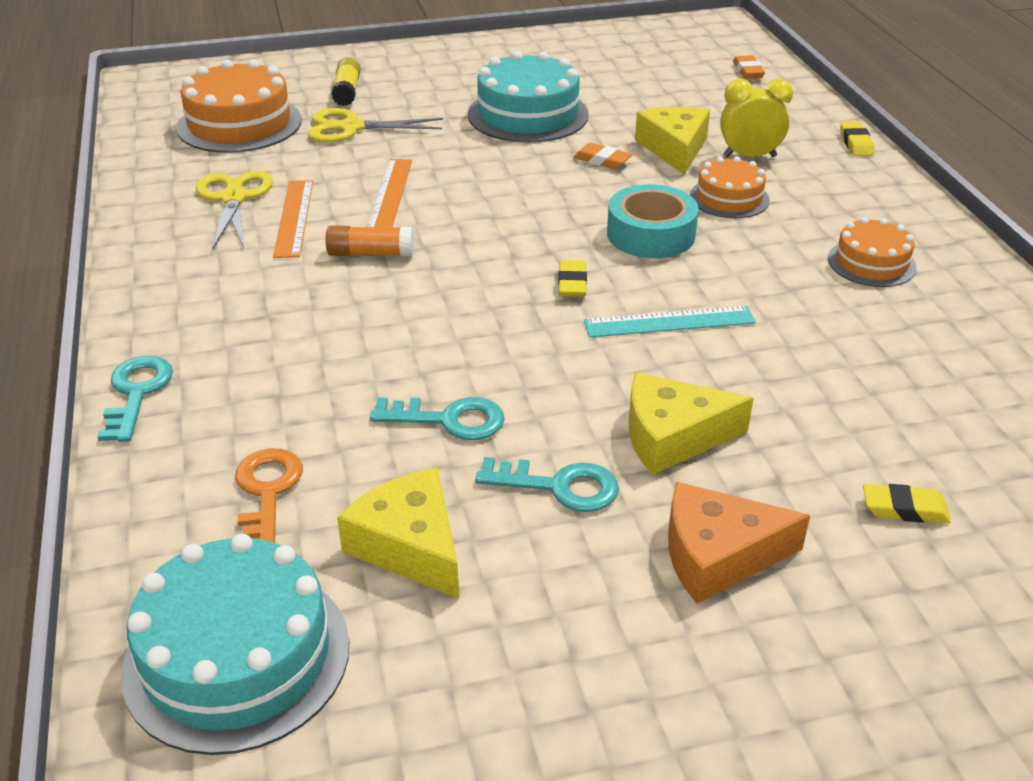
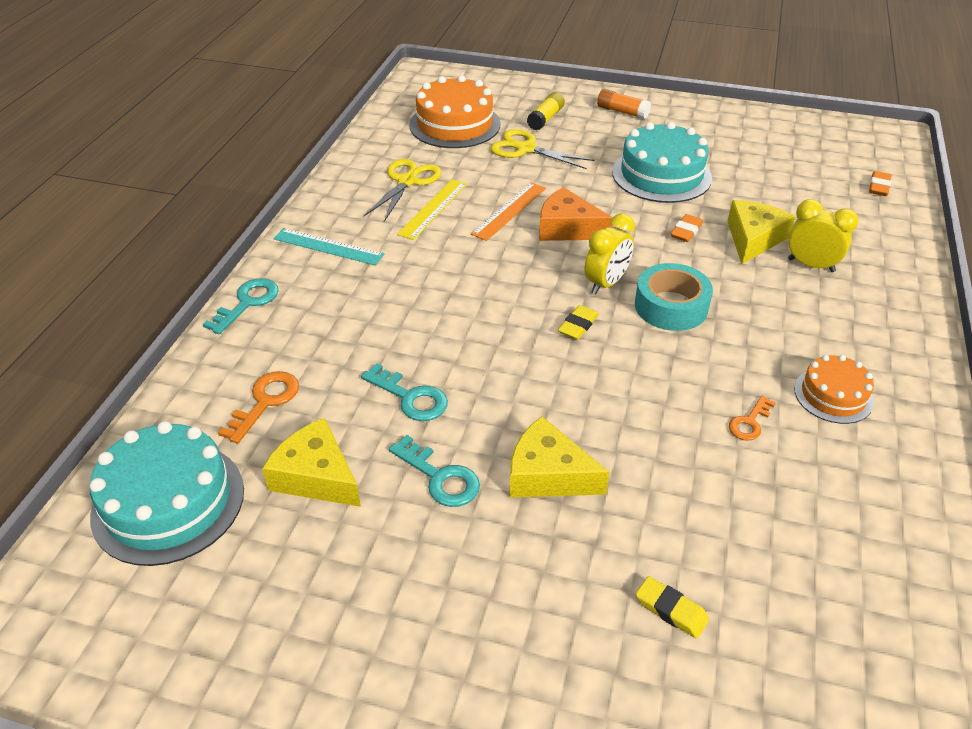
camera: 30 degrees right, 5 degrees up
orange ruler [273,180,313,258] -> yellow ruler [397,179,467,240]
orange glue stick [326,226,414,256] -> orange glue stick moved to [597,89,651,119]
yellow cheese [337,468,459,598] -> yellow cheese turned 45 degrees counterclockwise [262,418,361,507]
orange eraser [573,143,632,169] -> orange eraser turned 60 degrees clockwise [670,214,703,242]
turquoise ruler [584,306,756,338] -> turquoise ruler moved to [273,228,385,265]
orange cheese [668,482,810,604] -> orange cheese moved to [539,187,612,241]
orange cake [690,156,770,218] -> none
yellow eraser [840,122,874,156] -> none
none -> yellow clock [584,213,635,294]
none -> orange key [729,396,776,441]

